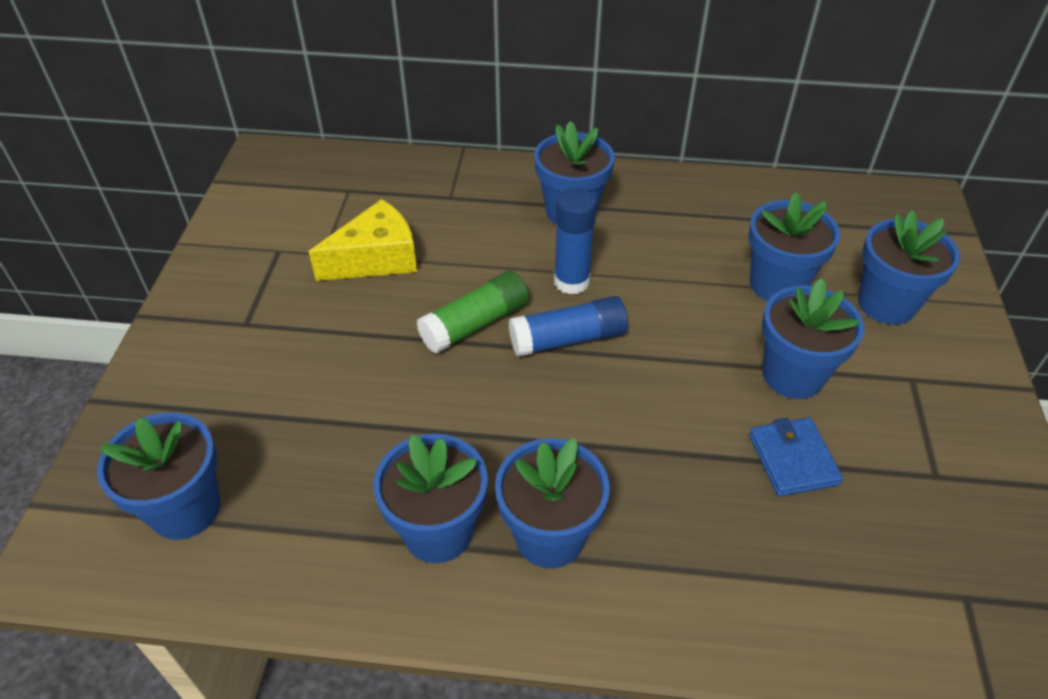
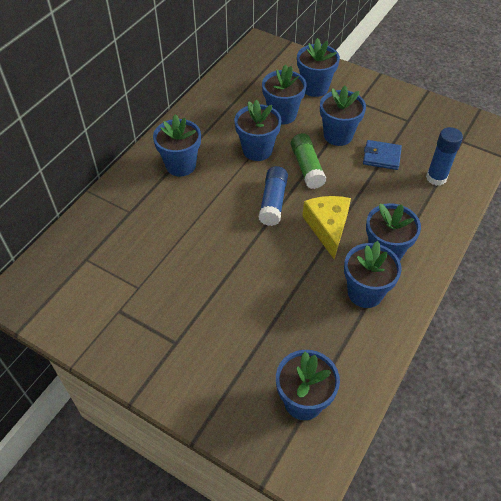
camera: 65 degrees left, 5 degrees up
yellow cheese [309,199,417,281] -> yellow cheese moved to [302,196,351,259]
green glue stick [417,271,529,354] -> green glue stick moved to [291,133,326,189]
blue glue stick [554,187,597,294] -> blue glue stick moved to [426,127,463,186]
none -> blue flower pot [234,100,282,161]

